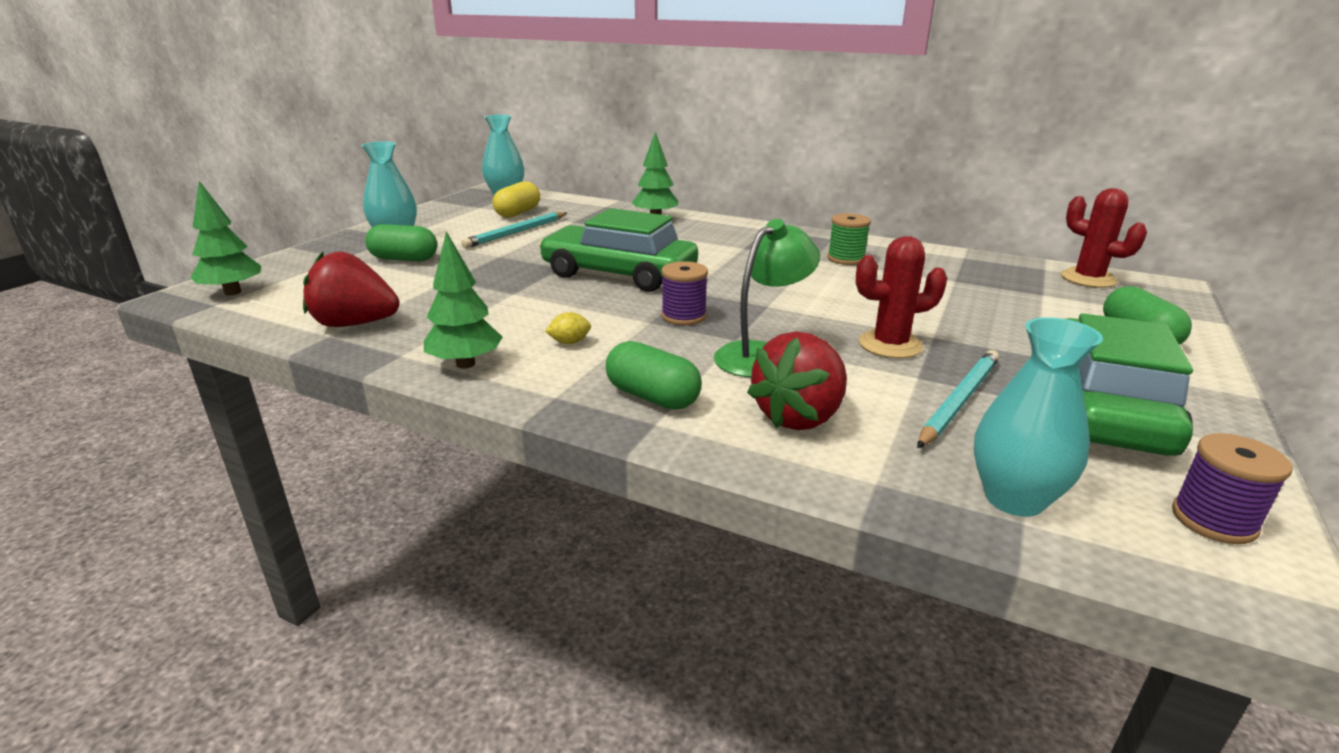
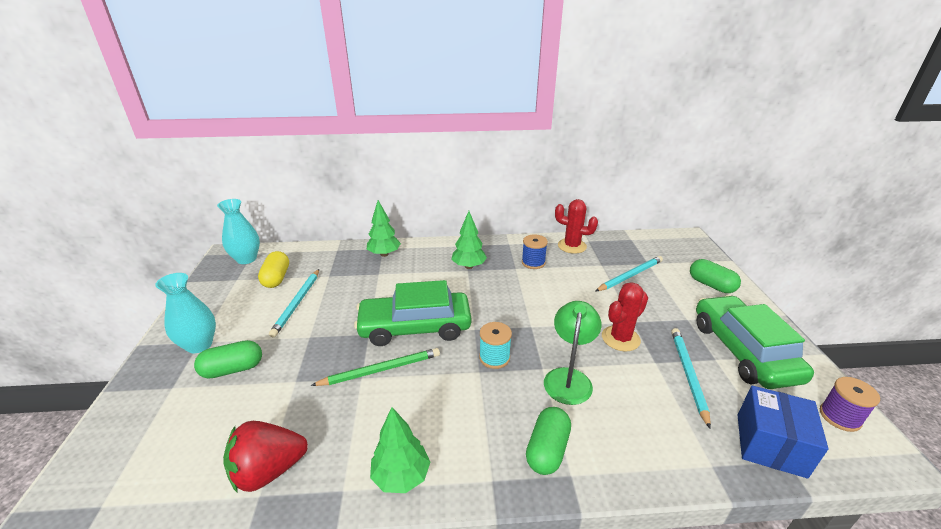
camera: 30 degrees left, 5 degrees up
green tree [191,181,261,295] -> green tree moved to [451,211,487,269]
yellow lemon [545,312,591,344] -> none
green capsule [606,341,702,410] -> green capsule turned 75 degrees counterclockwise [526,407,571,475]
purple spool [661,261,708,325] -> turquoise spool [479,322,512,369]
red strawberry [747,331,847,430] -> none
green spool [828,213,871,265] -> blue spool [522,234,548,269]
turquoise vase [974,317,1103,517] -> blue box [738,386,829,479]
red cactus [1061,188,1147,288] -> red cactus moved to [555,199,598,254]
none -> green pencil [310,348,440,386]
none -> turquoise pencil [596,256,663,291]

